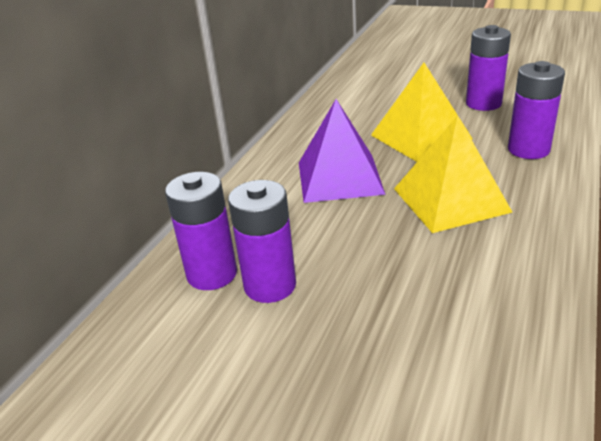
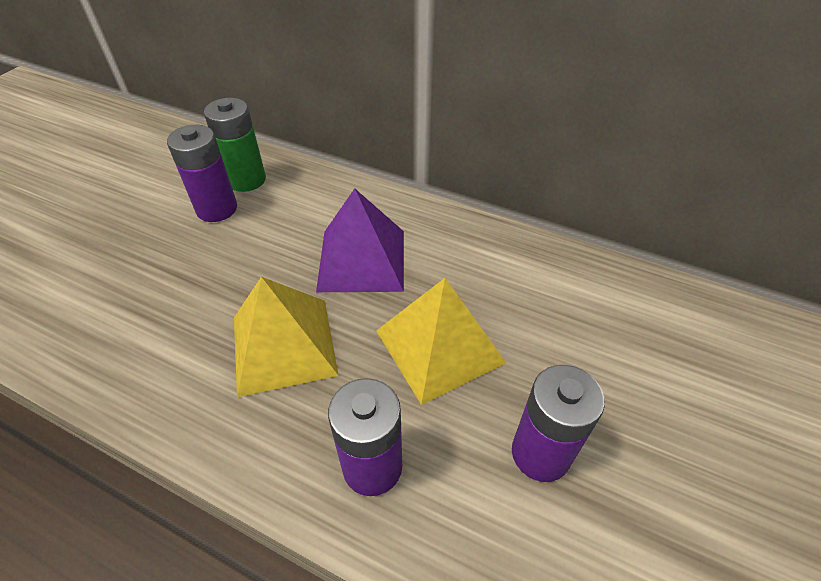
camera: 90 degrees right, 15 degrees up
purple battery [165,172,237,290] -> green battery [204,98,266,192]

